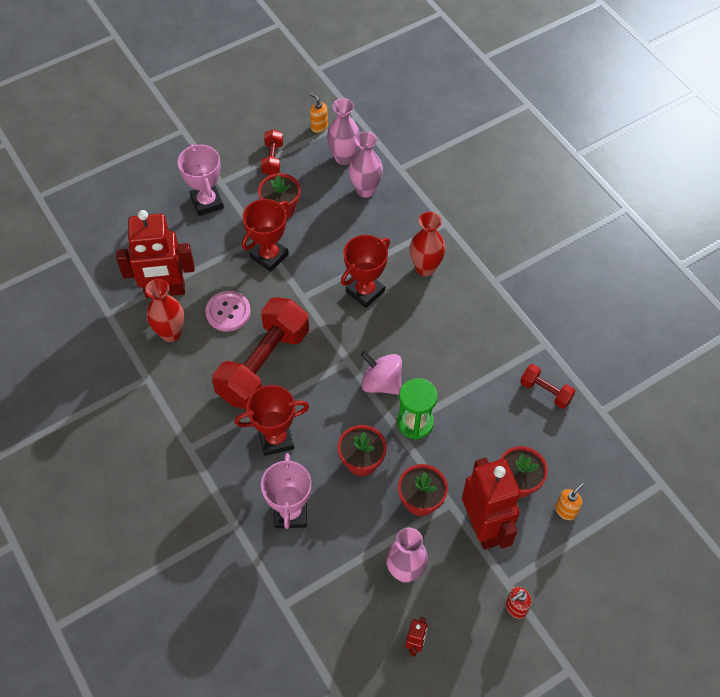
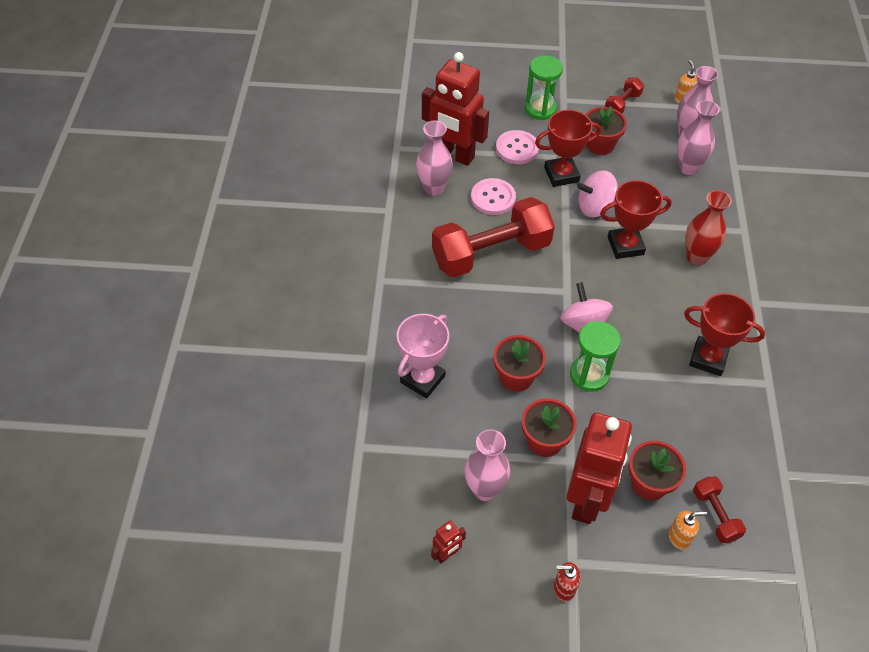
camera: 35 degrees right, 5 degrees down
red vase [145,279,184,342] -> pink vase [416,121,453,196]
pink trophy [178,144,224,216] -> green hourglass [525,56,563,120]
red trophy [235,385,309,456] -> red trophy moved to [684,293,765,376]
red dumbbell [520,364,575,409] -> red dumbbell moved to [693,477,746,543]
none -> pink button [496,130,539,164]
none -> pink spinning top [577,170,618,217]

